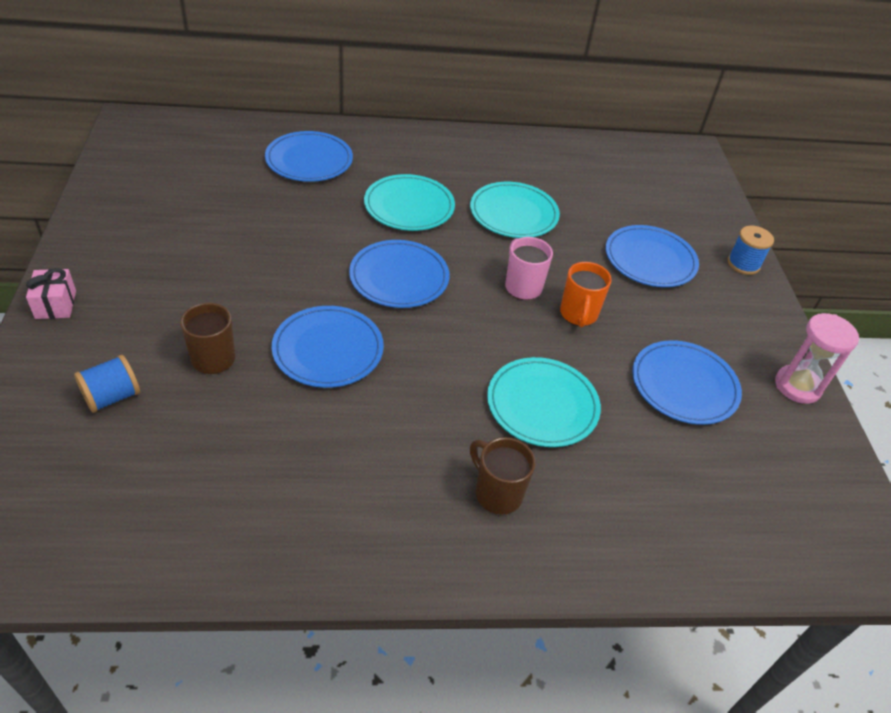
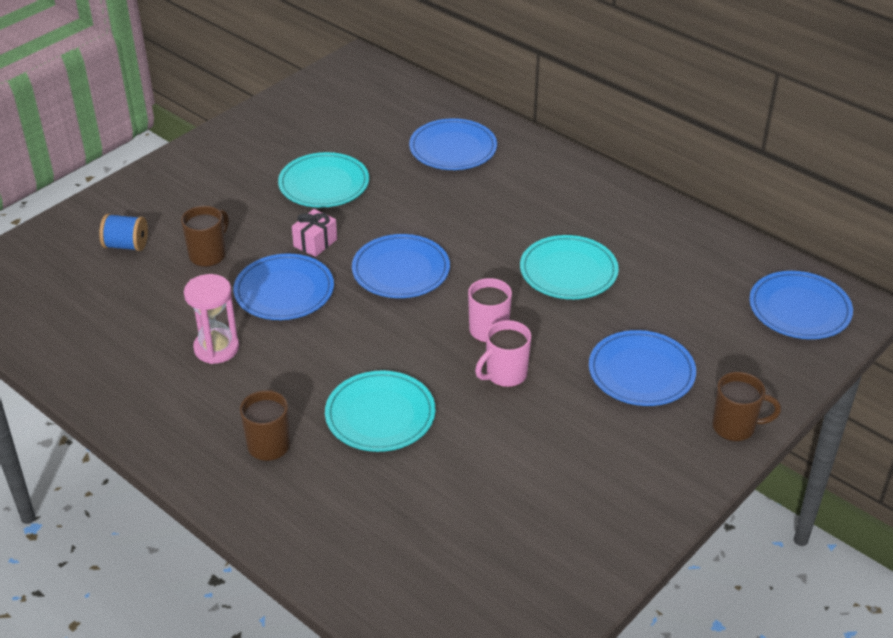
camera: 50 degrees right, 5 degrees down
pink gift [26,268,76,319] -> pink gift moved to [292,209,337,257]
turquoise plate [364,174,455,231] -> turquoise plate moved to [278,152,369,208]
orange mug [560,262,612,327] -> pink mug [475,320,531,387]
blue plate [632,340,742,425] -> blue plate moved to [749,271,853,339]
blue spool [728,226,774,275] -> brown mug [712,372,781,441]
pink hourglass [775,313,859,404] -> pink hourglass moved to [184,274,239,364]

